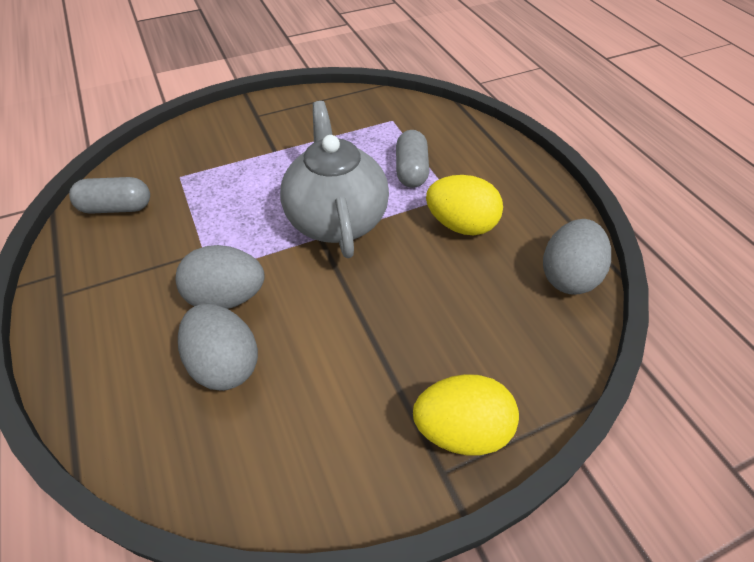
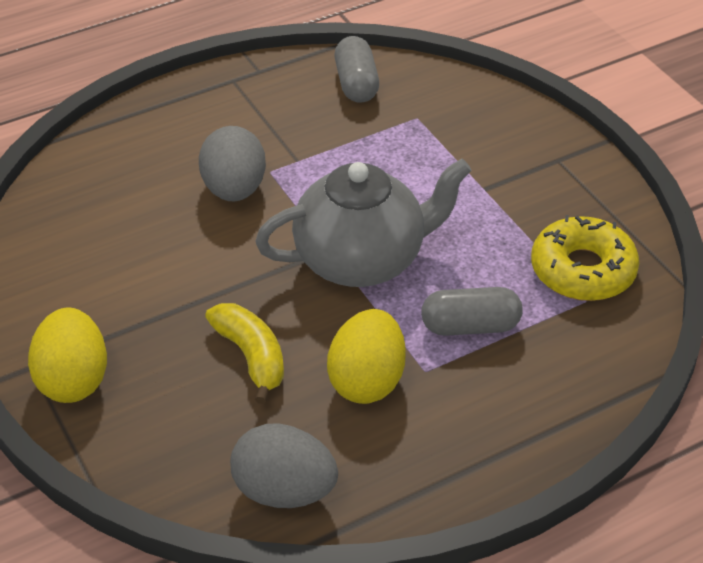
camera: 85 degrees right, 5 degrees down
grey egg [178,304,258,391] -> none
none -> yellow banana [205,303,284,404]
none -> yellow donut [531,215,639,301]

